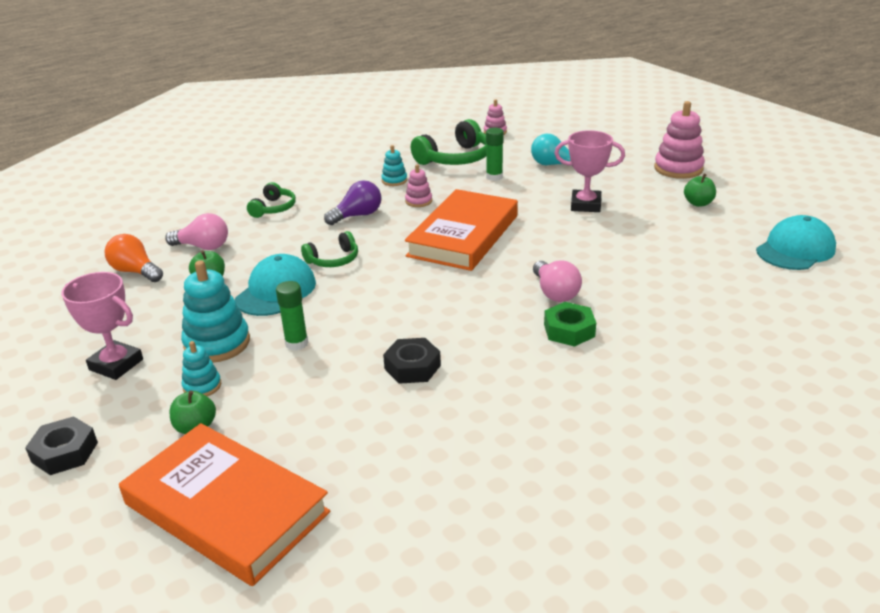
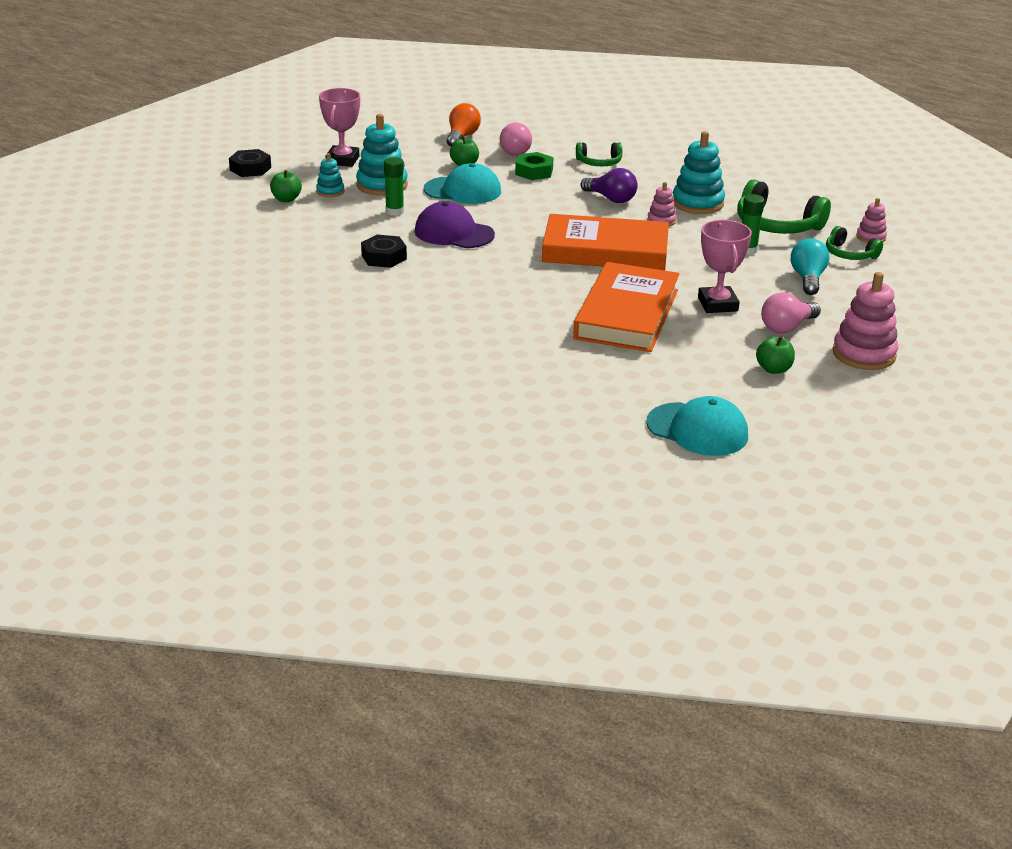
camera: 70 degrees right, 0 degrees up
orange book [119,423,330,586] -> orange book moved to [573,262,679,352]
green headphones [301,231,358,267] -> green headphones moved to [826,226,883,260]
turquoise stacking toy [381,145,407,186] -> turquoise stacking toy [673,131,725,214], size x1.85
pink light bulb [533,260,582,302] -> pink light bulb moved to [761,292,821,333]
green nut [544,302,596,347] -> green nut moved to [515,152,553,180]
none -> purple cap [415,201,495,248]

